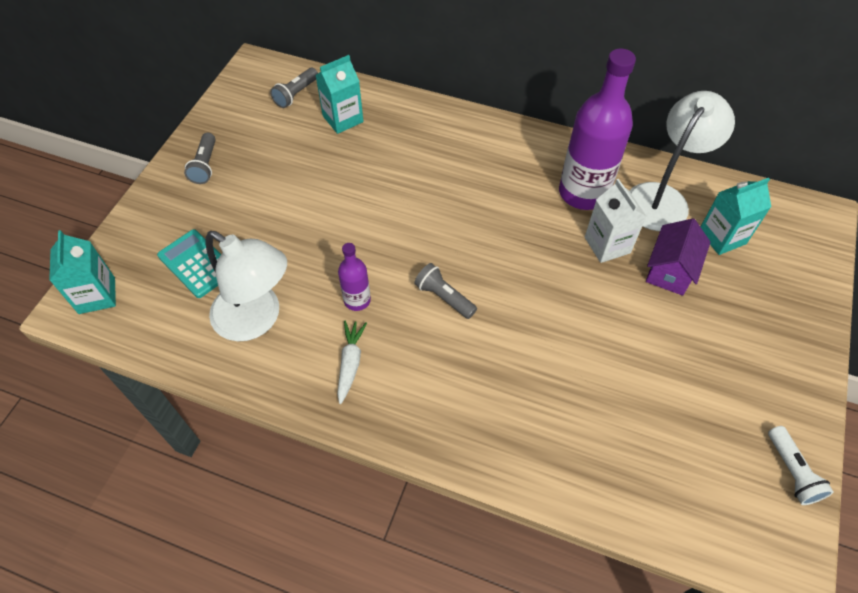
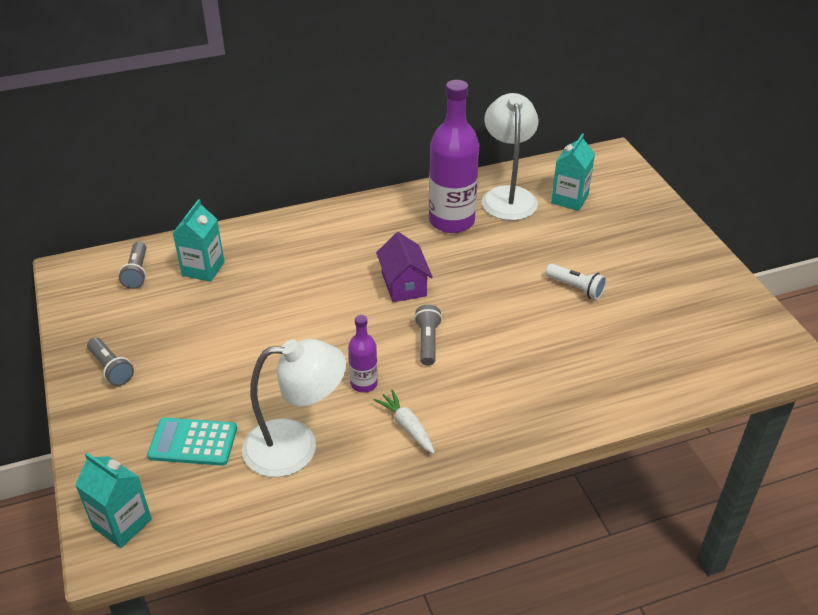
camera: 40 degrees left, 15 degrees down
grey flashlight [414,263,477,319] -> grey flashlight turned 90 degrees clockwise [414,305,442,366]
white carton [585,179,647,263] -> none
purple house [646,219,711,296] -> purple house moved to [376,232,433,302]
white flashlight [768,426,833,505] -> white flashlight moved to [545,264,606,300]

